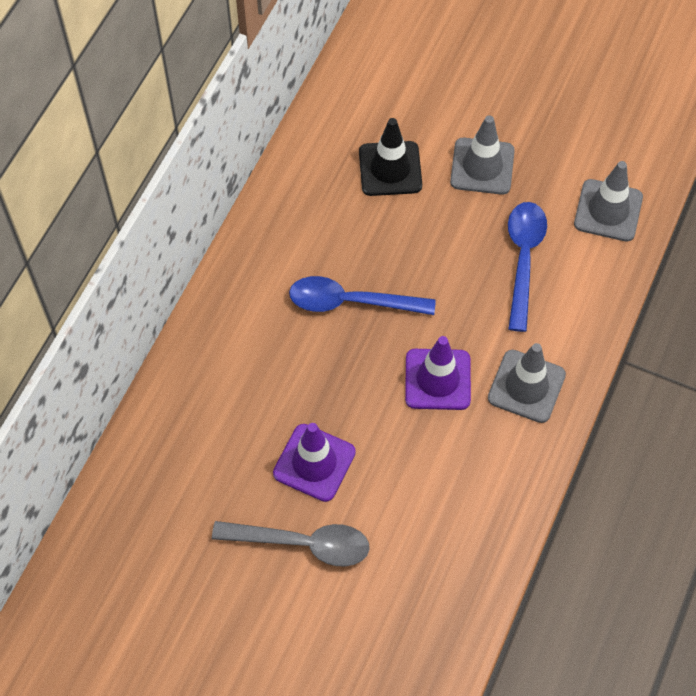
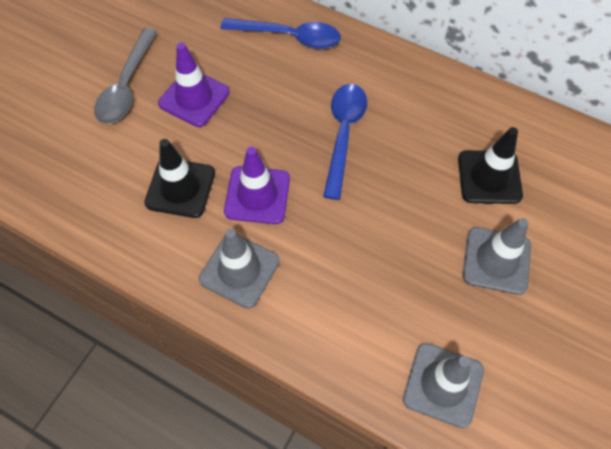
camera: 95 degrees right, 0 degrees up
blue spoon [508,202,547,332] -> blue spoon moved to [221,18,341,49]
none -> black traffic cone [144,139,215,218]

